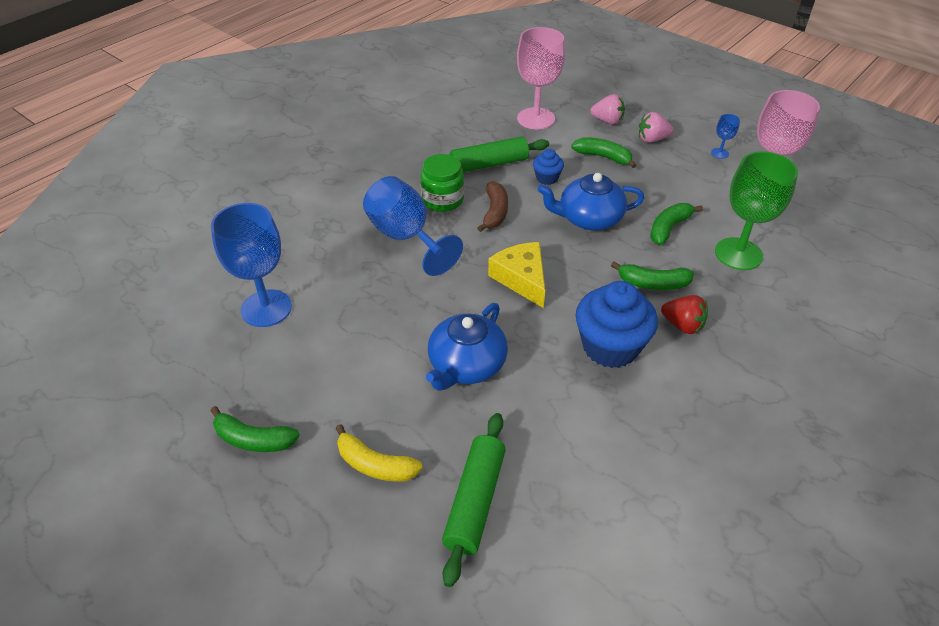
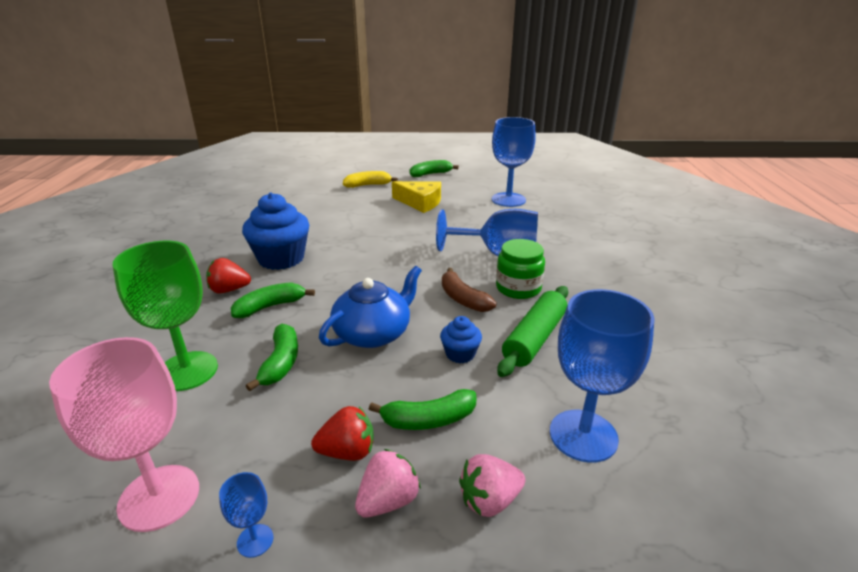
camera: 140 degrees right, 15 degrees down
blue teapot [426,303,508,391] -> none
green rolling pin [442,413,506,587] -> none
yellow cheese [488,242,545,308] -> yellow cheese moved to [392,181,441,213]
pink goblet [517,27,565,130] -> blue goblet [550,289,655,463]
none -> red strawberry [311,406,374,461]

